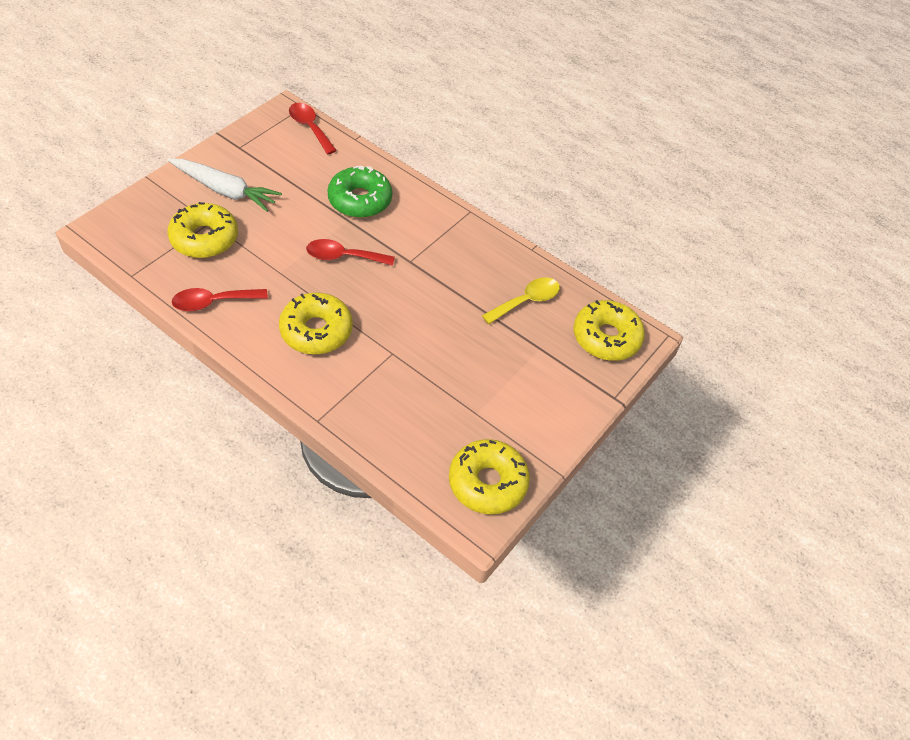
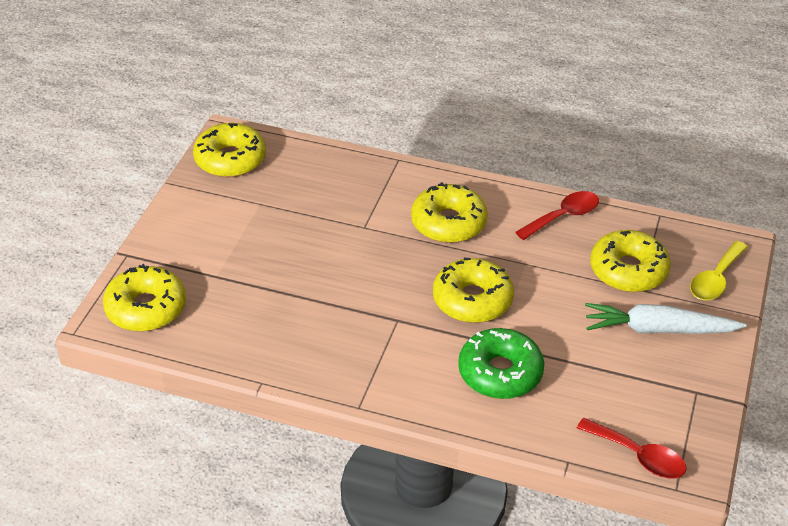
camera: 165 degrees right, 10 degrees down
red spoon [306,239,395,266] -> yellow donut [433,258,514,323]
yellow spoon [482,277,560,324] -> yellow spoon moved to [690,241,748,300]

